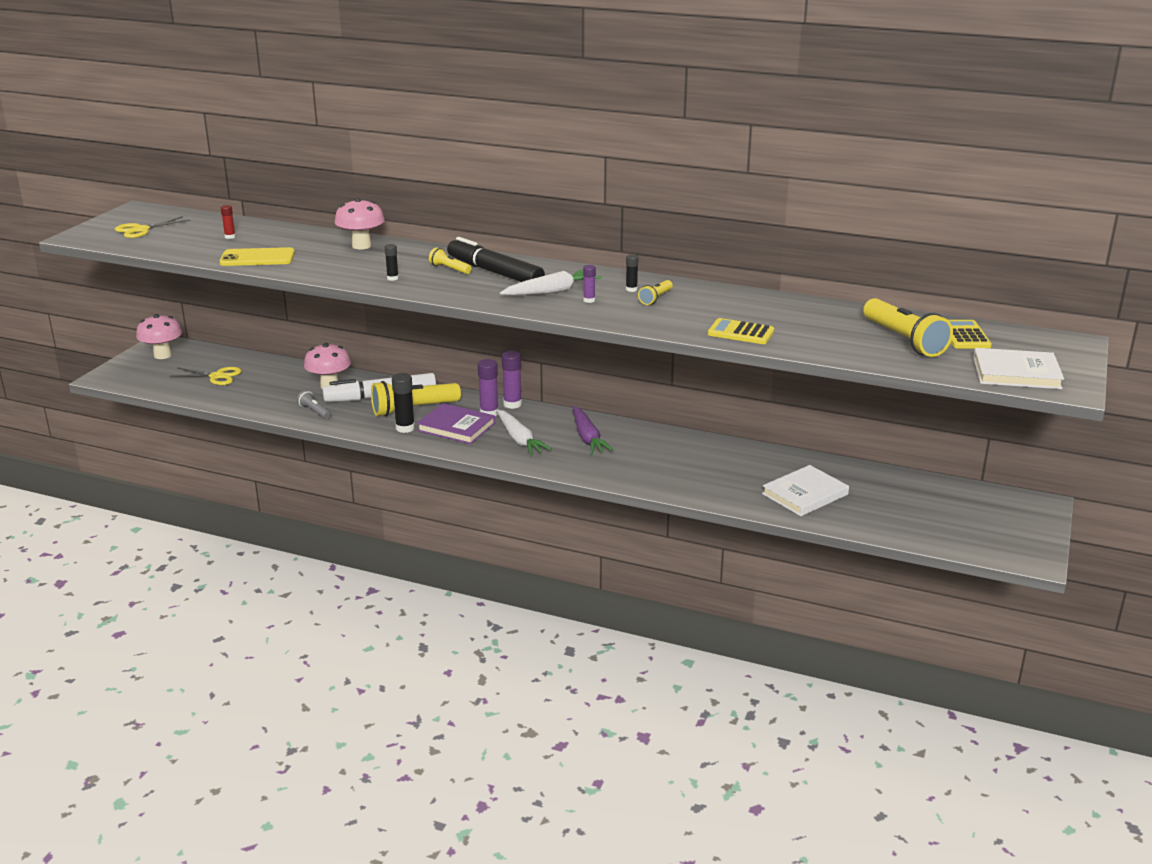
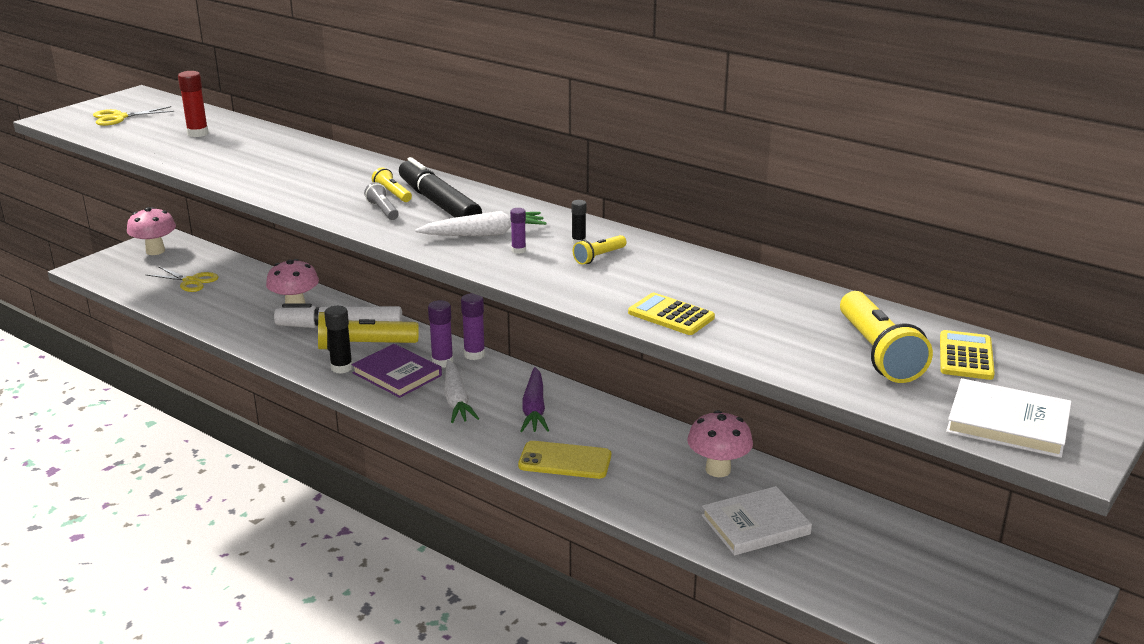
camera: 15 degrees right, 0 degrees up
yellow phone [220,247,295,266] -> yellow phone moved to [518,441,611,479]
red glue stick [221,205,236,239] -> red glue stick [178,71,209,137], size x1.77
grey flashlight [297,390,331,419] -> grey flashlight moved to [364,182,399,220]
pink mushroom [335,198,385,249] -> pink mushroom moved to [687,410,753,477]
black glue stick [385,244,399,281] -> none

